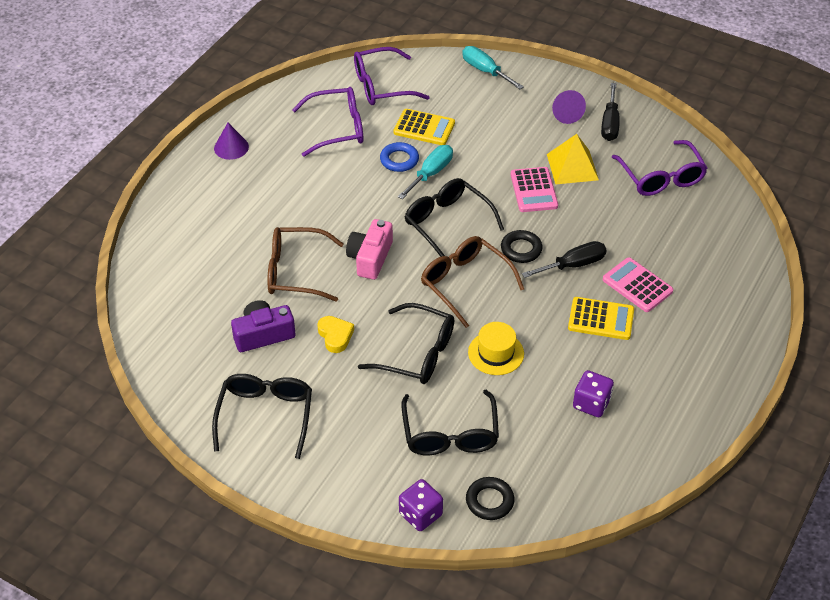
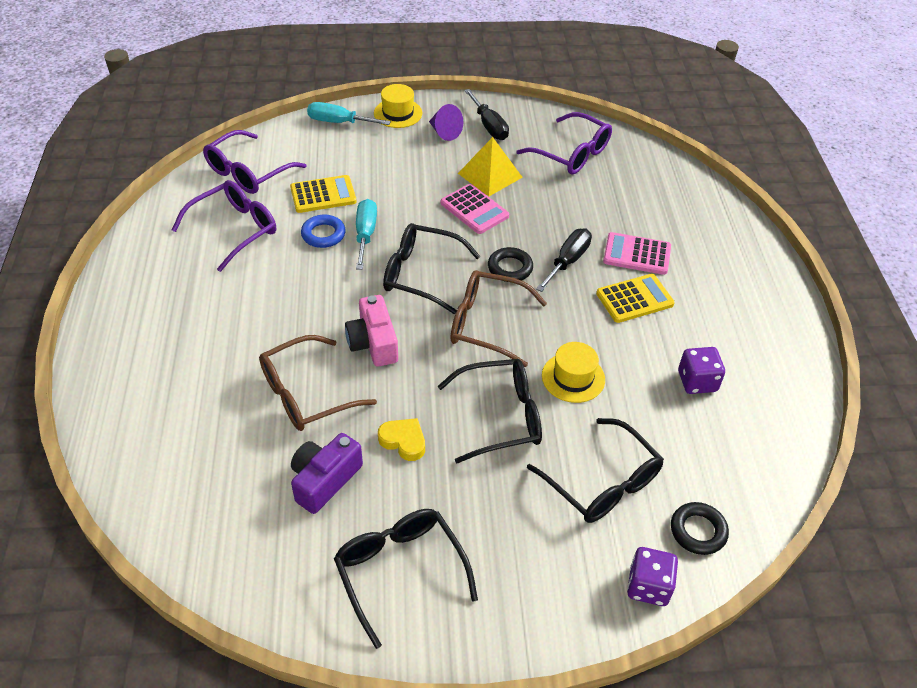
camera: 35 degrees left, 0 degrees up
purple cone [214,123,249,160] -> none
none -> yellow hat [374,84,422,128]

